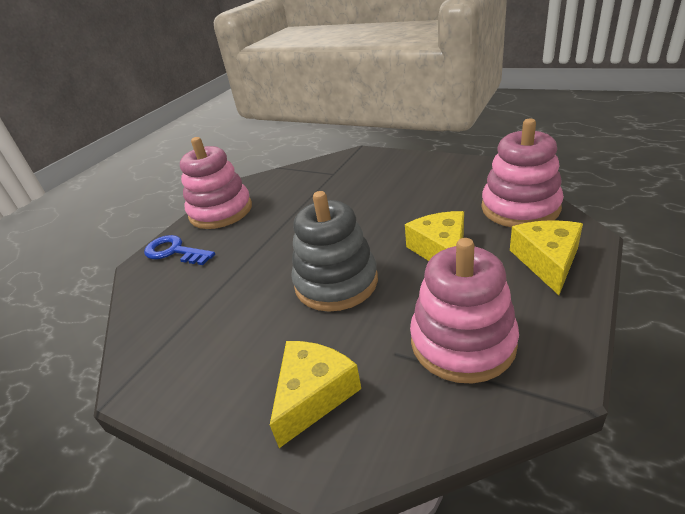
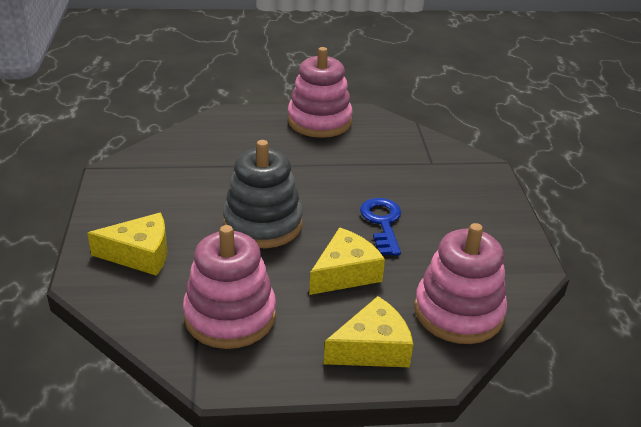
camera: 50 degrees right, 0 degrees up
blue key [144,235,215,265] -> blue key moved to [360,198,401,256]

